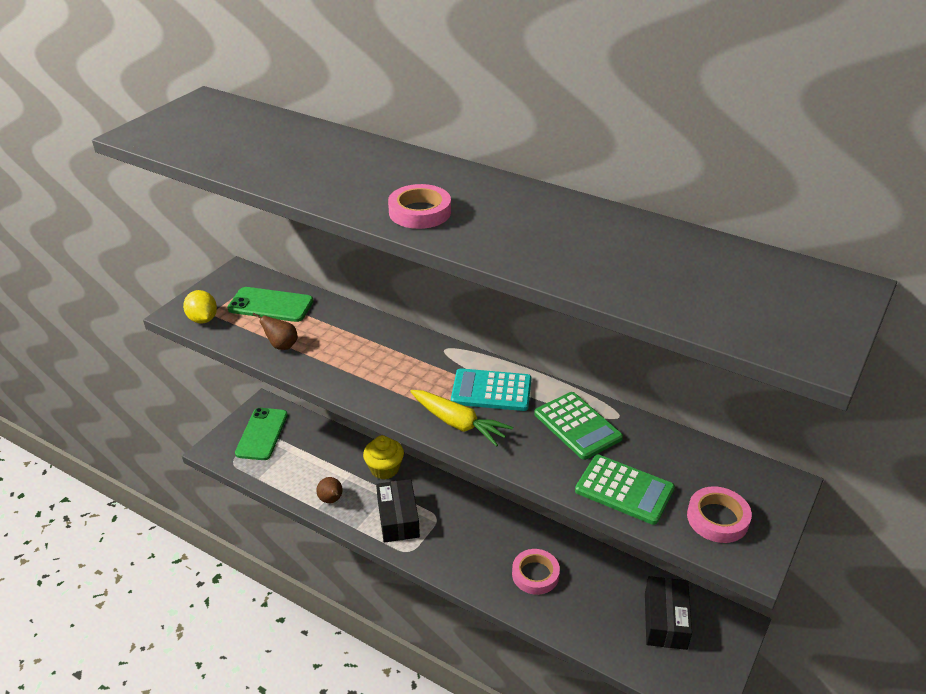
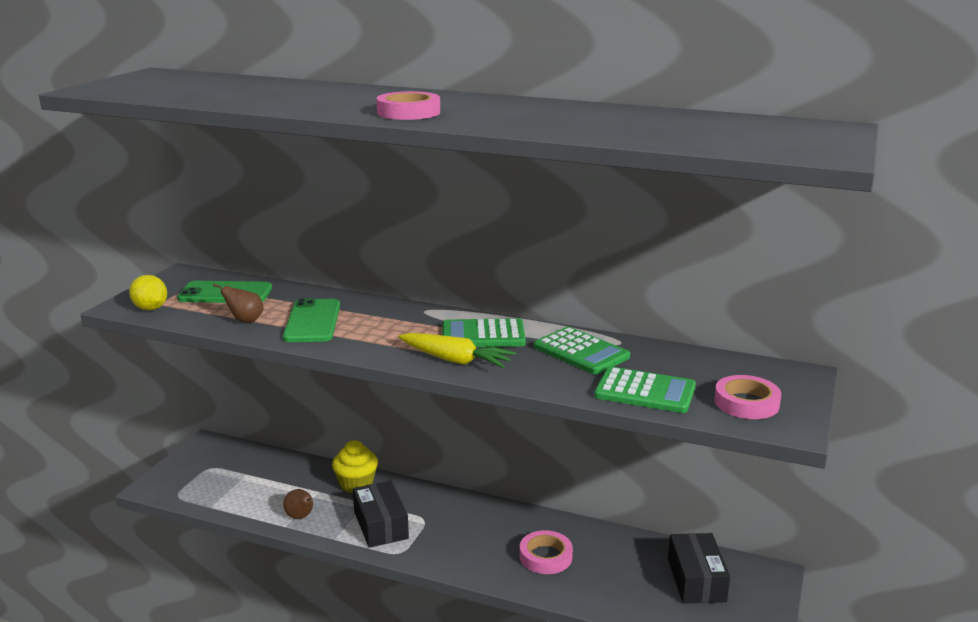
camera: 10 degrees left, 15 degrees down
green phone [235,408,288,460] -> green phone moved to [283,298,340,342]
turquoise calculator [451,368,532,411] -> green calculator [442,318,526,347]

